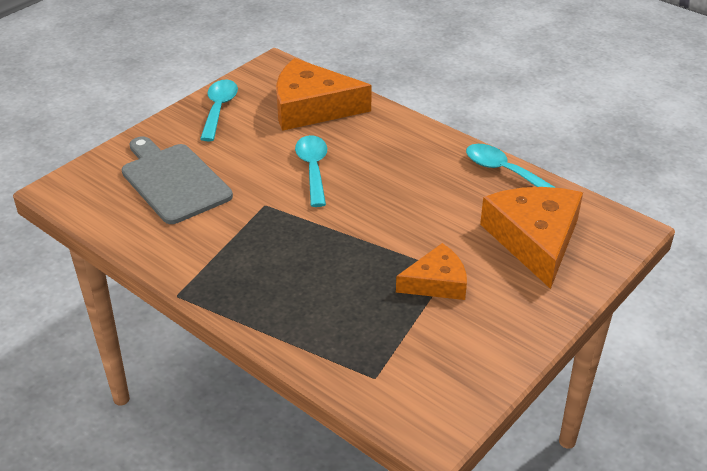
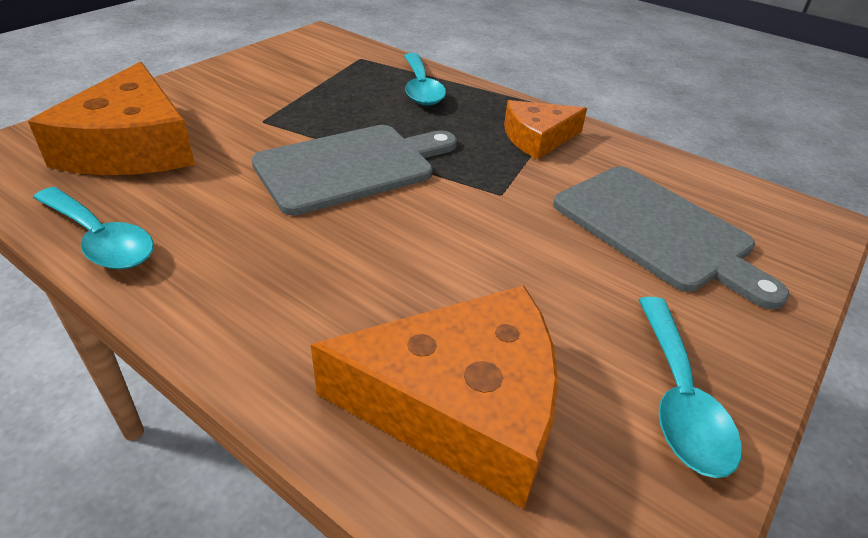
camera: 175 degrees right, 0 degrees up
turquoise spoon [295,135,327,207] -> turquoise spoon moved to [404,53,446,106]
orange cheese [396,243,467,300] -> orange cheese moved to [504,100,587,160]
none -> grey cutting board [251,125,457,216]

